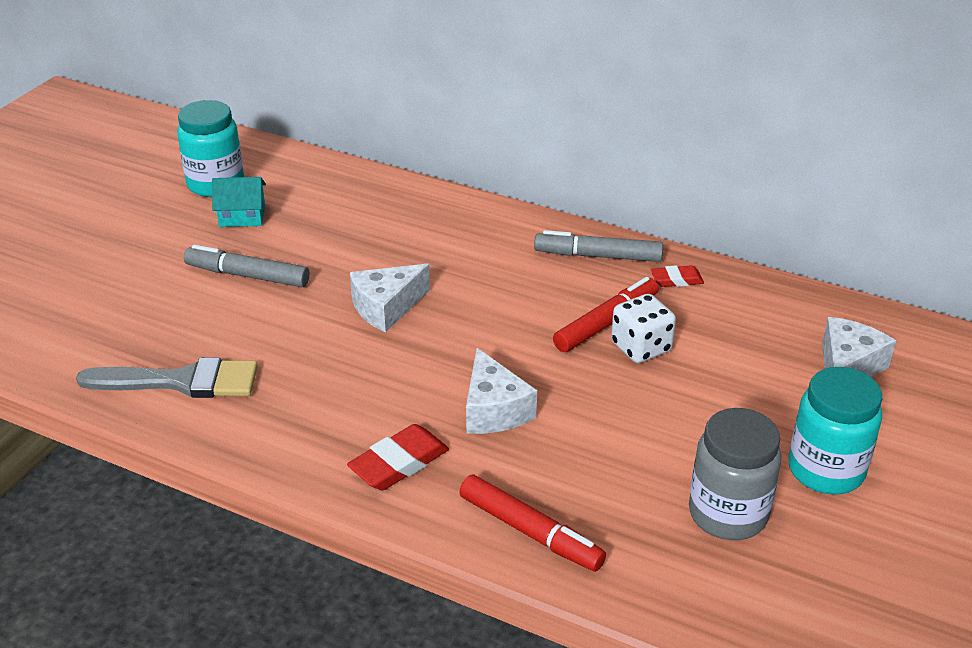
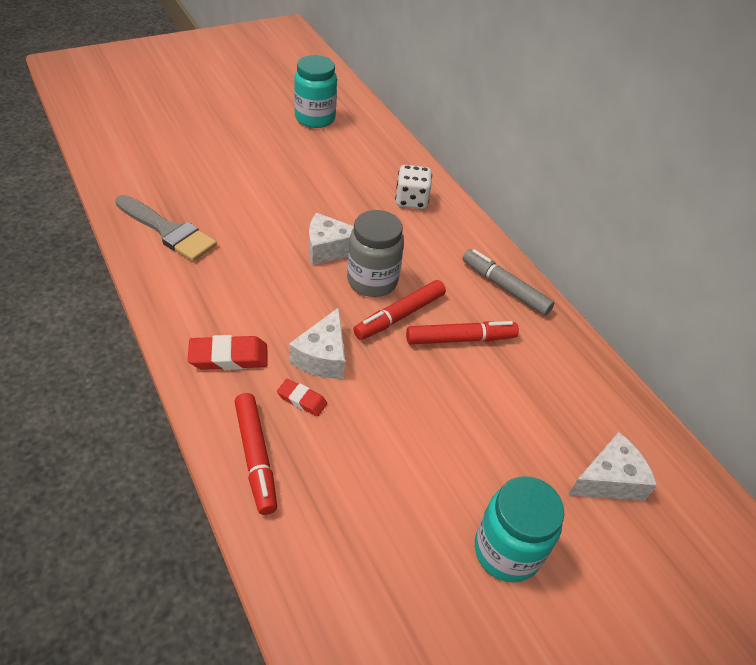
camera: 30 degrees right, 10 degrees up
grey marker [184,245,309,287] -> none
turquoise house [212,177,266,227] -> none
white dice [611,294,676,363] -> white dice moved to [395,165,432,209]
red eraser [651,265,704,287] -> red eraser moved to [277,379,327,416]
grey jar [689,408,781,540] -> grey jar moved to [347,210,404,297]
none -> red marker [353,280,446,340]

